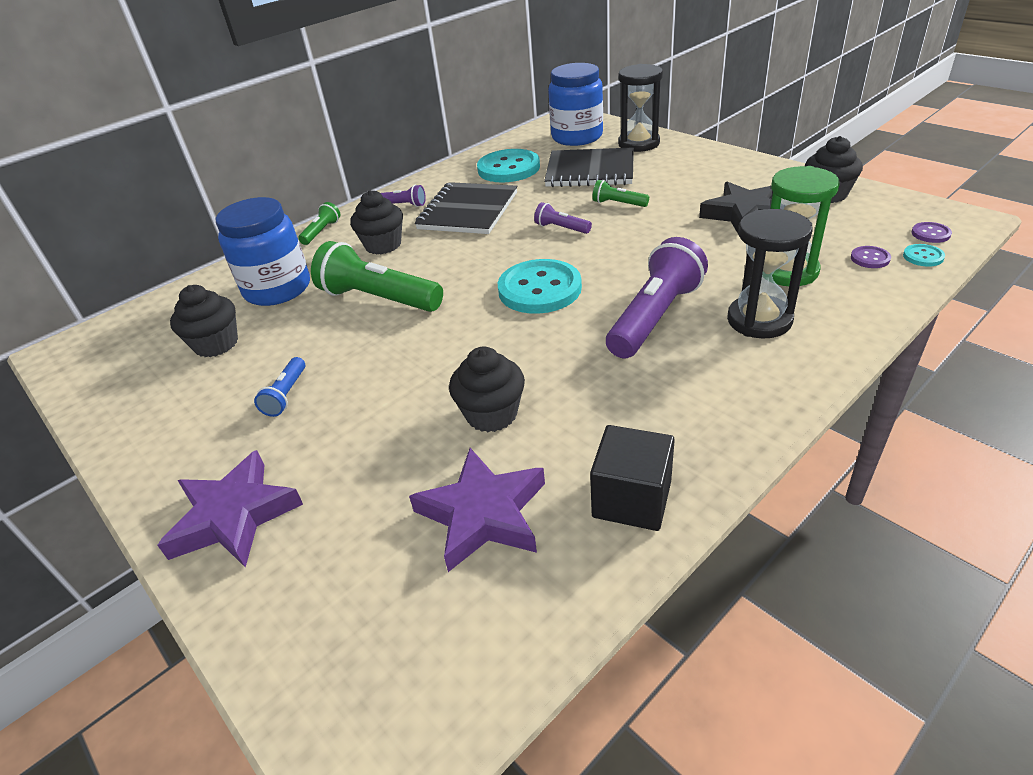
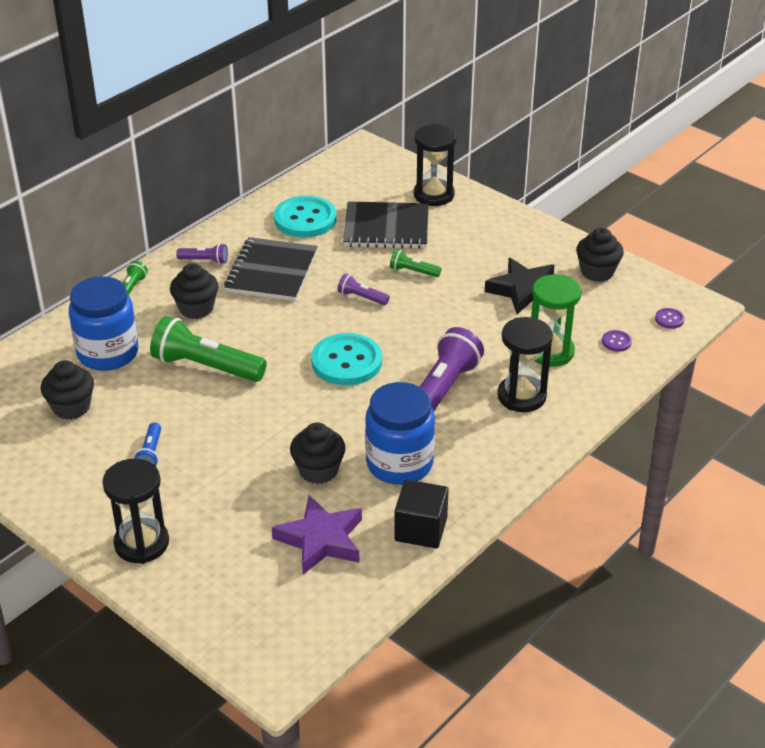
camera: 10 degrees left, 0 degrees up
purple star [157,450,303,568] -> black hourglass [102,459,169,564]
blue jar [548,63,603,146] -> blue jar moved to [365,382,435,485]
turquoise button [903,244,945,267] -> none

